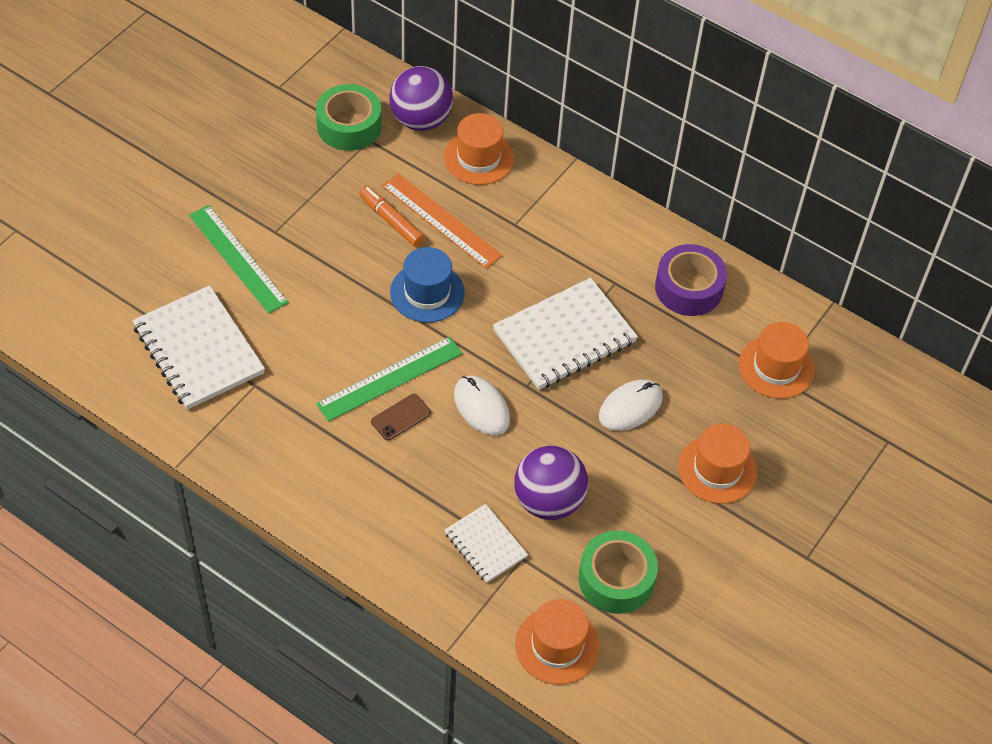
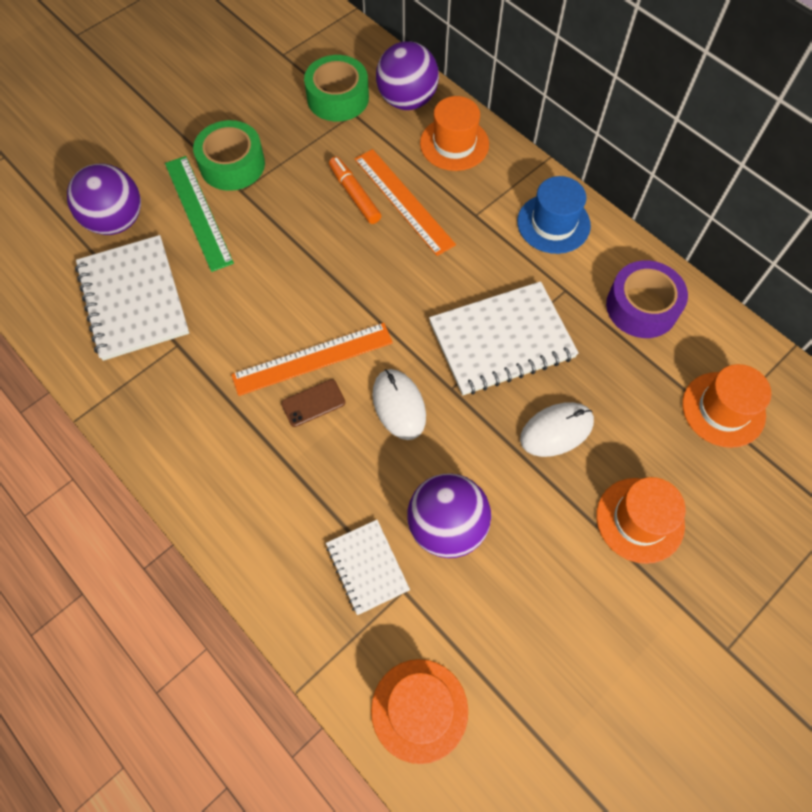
camera: 15 degrees right, 10 degrees up
green ruler [316,336,463,422] -> orange ruler [231,323,393,396]
blue hat [390,247,465,323] -> blue hat moved to [517,176,591,254]
green tape [579,531,658,614] -> green tape moved to [193,120,265,191]
none -> purple ball [67,164,141,235]

